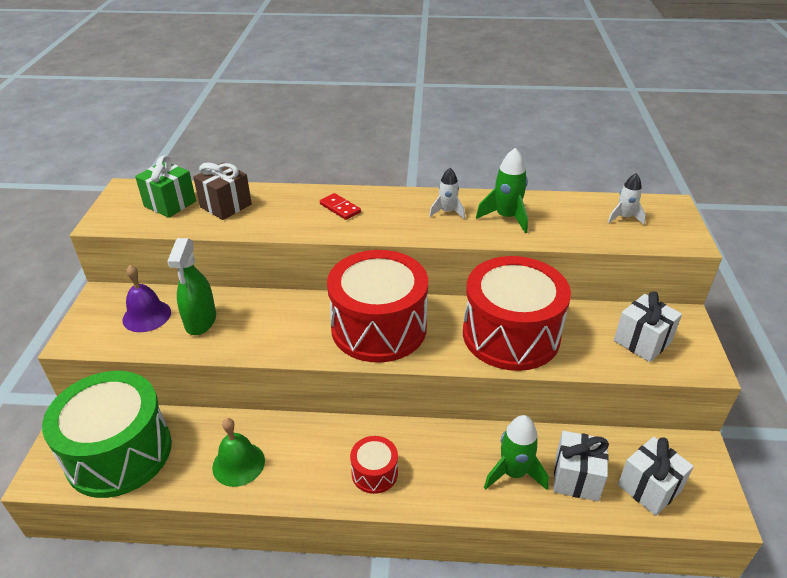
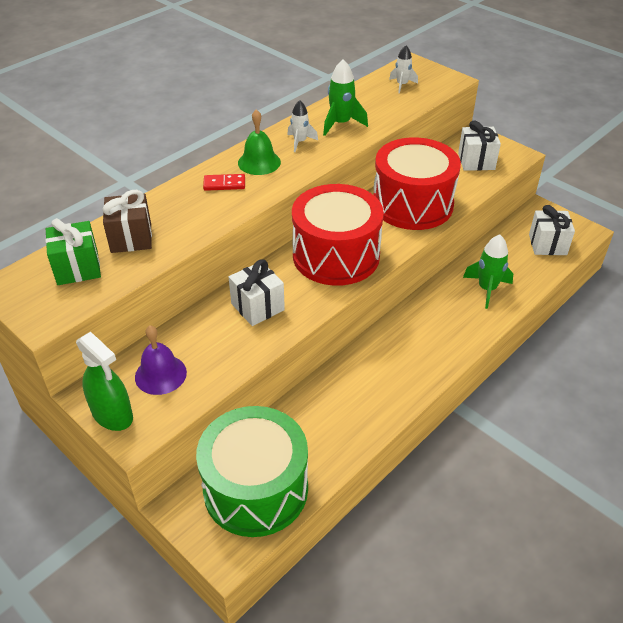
camera: 50 degrees left, 5 degrees up
green spray bottle [167,238,216,335] -> green spray bottle moved to [76,332,133,431]
green bell [212,418,265,487] -> green bell moved to [238,109,281,175]
red drum [350,436,398,494] -> none
white gift [553,431,609,501] -> white gift moved to [228,259,285,326]

